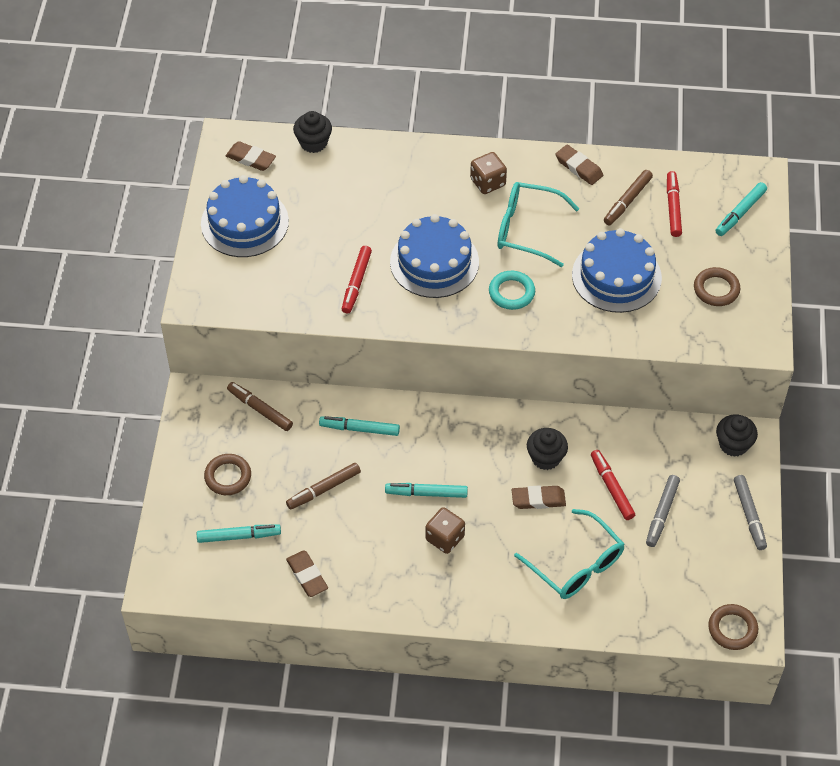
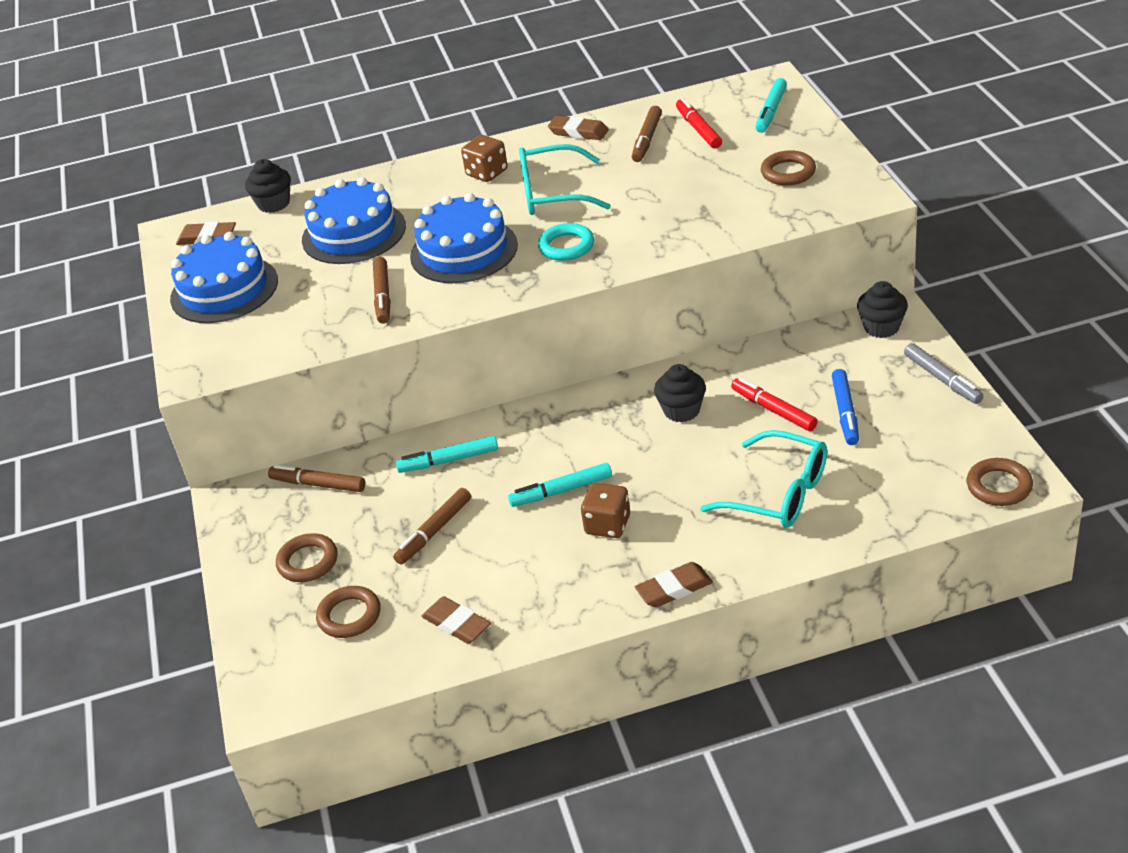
camera: 15 degrees left, 15 degrees down
turquoise marker [197,524,281,543] -> brown ring [316,586,380,638]
red marker [342,246,372,313] -> brown marker [373,257,390,324]
brown eraser [512,485,566,509] -> brown eraser moved to [635,562,713,608]
blue cake [572,228,662,313] -> blue cake moved to [302,177,406,264]
grey marker [646,475,680,547] -> blue marker [832,369,859,445]

